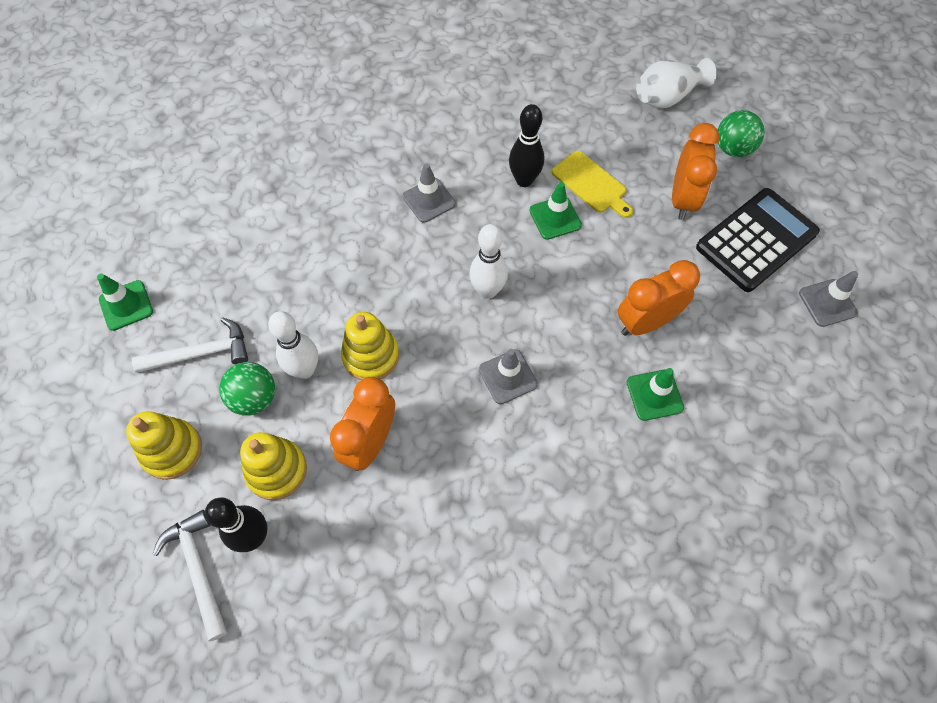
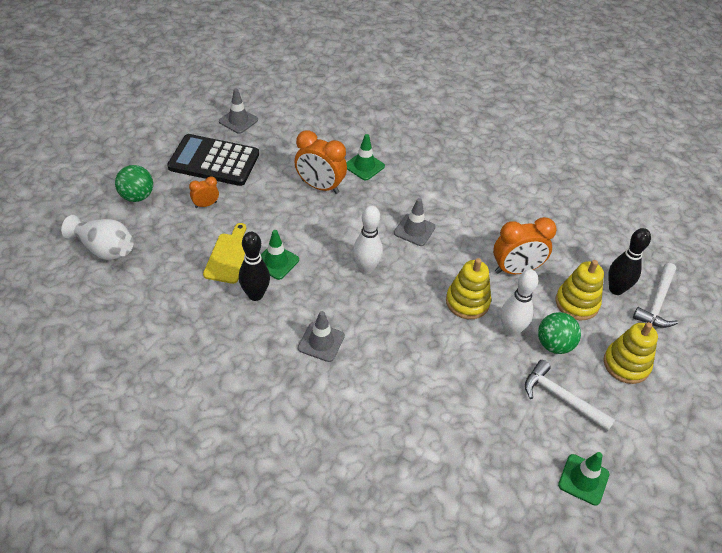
camera: 130 degrees left, 15 degrees down
orange clock [672,123,720,220] -> orange clock [189,176,219,208], size x0.52

